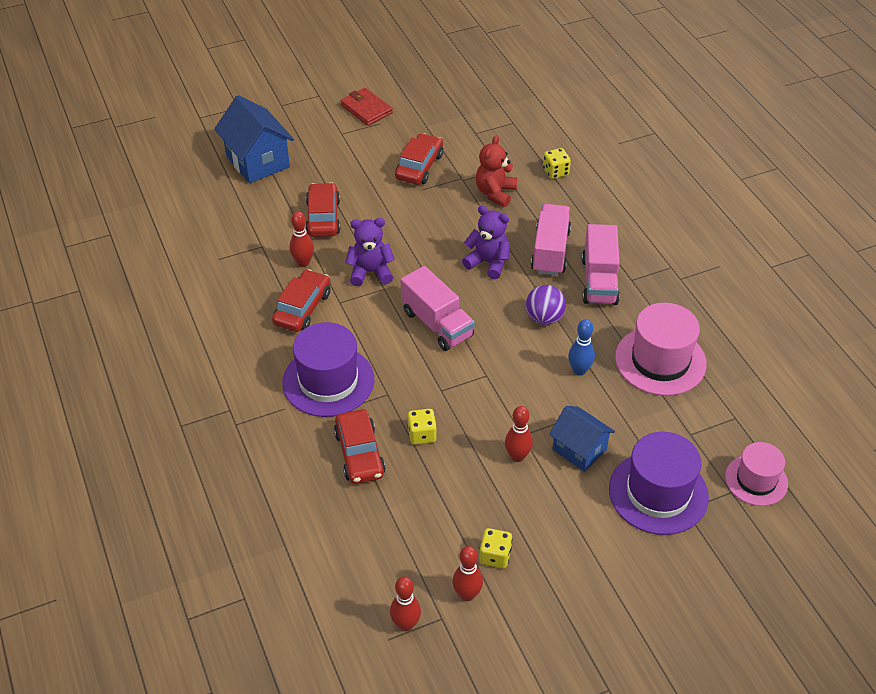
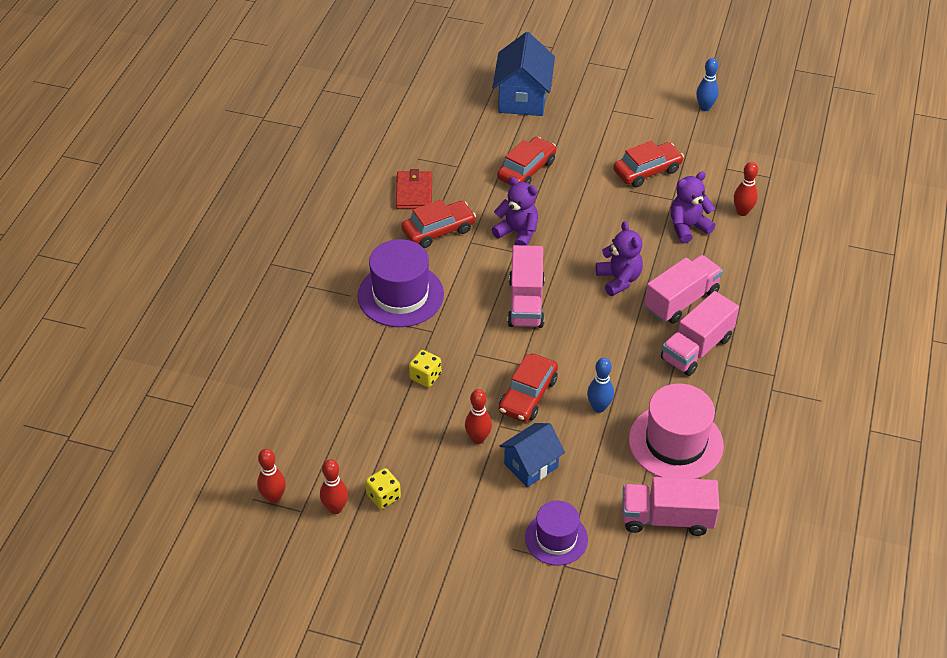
camera: 40 degrees right, 0 degrees up
red bowling pin [290,211,314,267] -> red bowling pin moved to [734,162,758,216]
red car [334,409,386,484] -> red car moved to [499,354,558,422]
red wallet [341,88,393,126] -> red wallet moved to [396,169,432,209]
red teddy bear [476,135,517,207] -> purple teddy bear [670,172,715,243]
purple ball [526,285,566,325] -> none
yellow dice [543,148,571,179] -> none
blue house [549,406,615,472] -> blue house turned 60 degrees clockwise [499,423,565,487]
purple hat [609,432,709,535] -> purple hat [525,501,588,566], size x0.63
pink hat [725,442,788,506] -> none
none -> pink truck [622,477,719,536]
none -> blue bowling pin [696,58,719,111]

